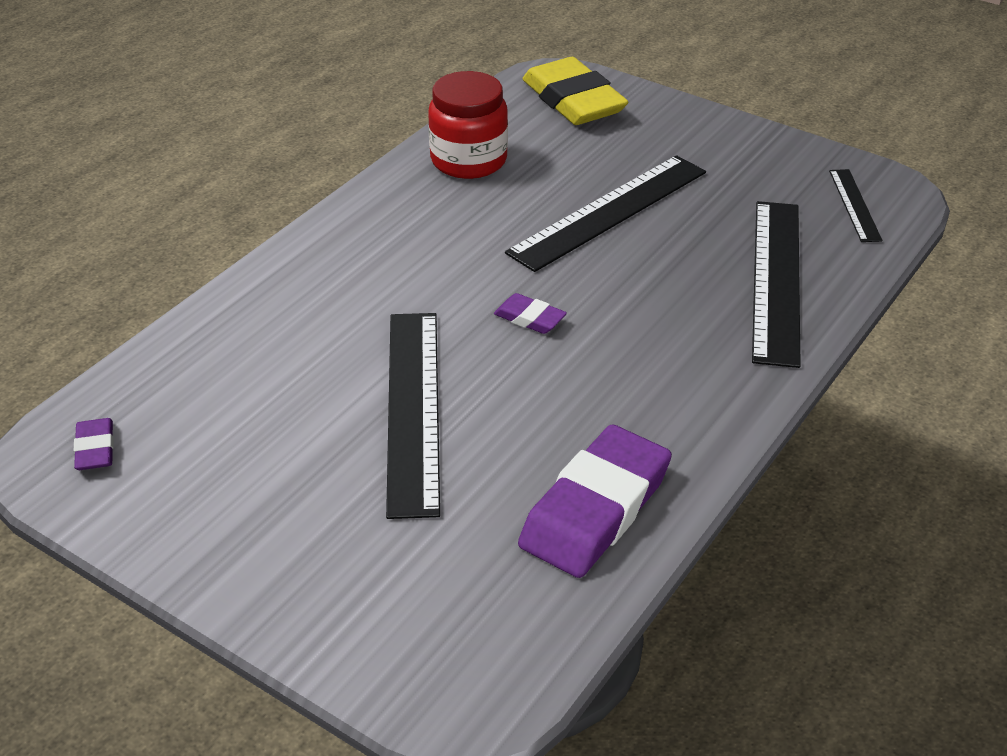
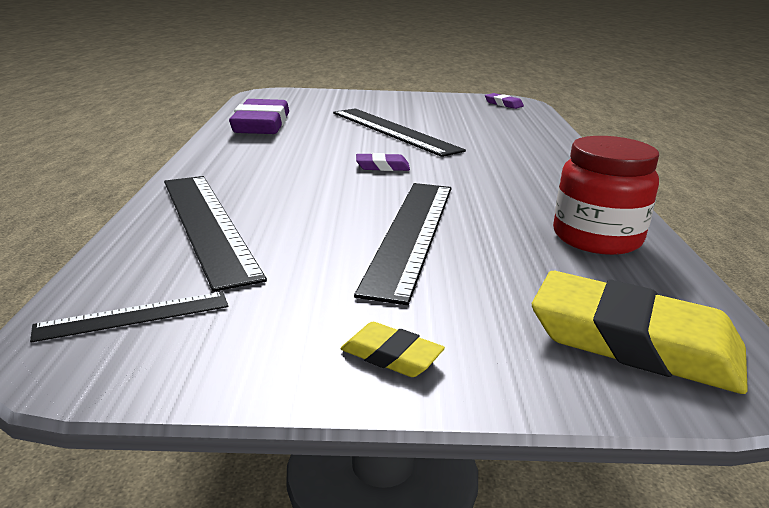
camera: 145 degrees right, 15 degrees down
black ruler [829,169,882,242] -> black ruler turned 75 degrees counterclockwise [30,292,228,342]
none -> yellow eraser [340,322,445,377]

